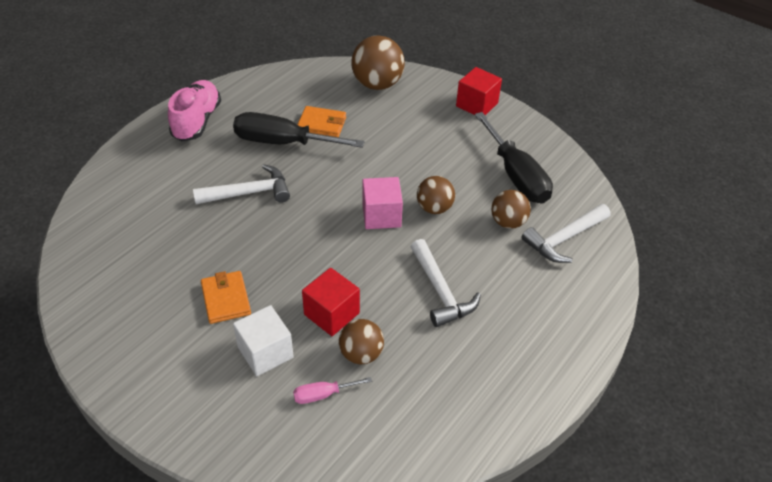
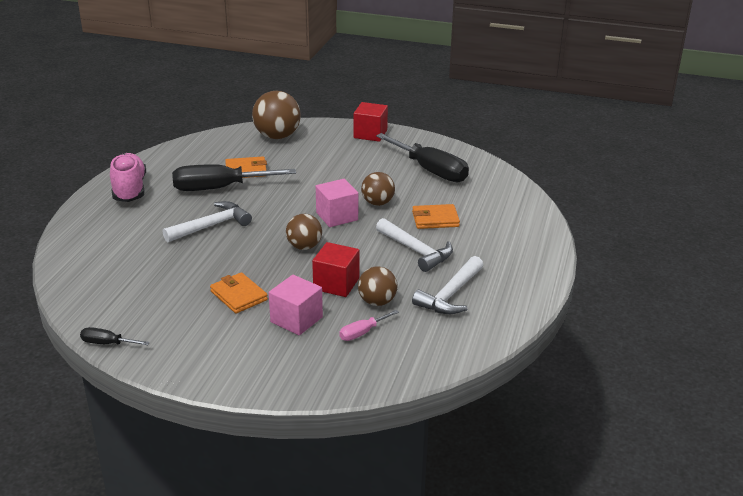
camera: 20 degrees left, 15 degrees down
white cube [233,305,294,376] -> pink cube [269,275,323,335]
brown ball [491,190,531,229] -> brown ball moved to [286,214,322,250]
white hammer [522,204,610,263] -> white hammer moved to [412,256,483,314]
none -> black screwdriver [80,327,150,345]
none -> orange wallet [412,204,460,229]

